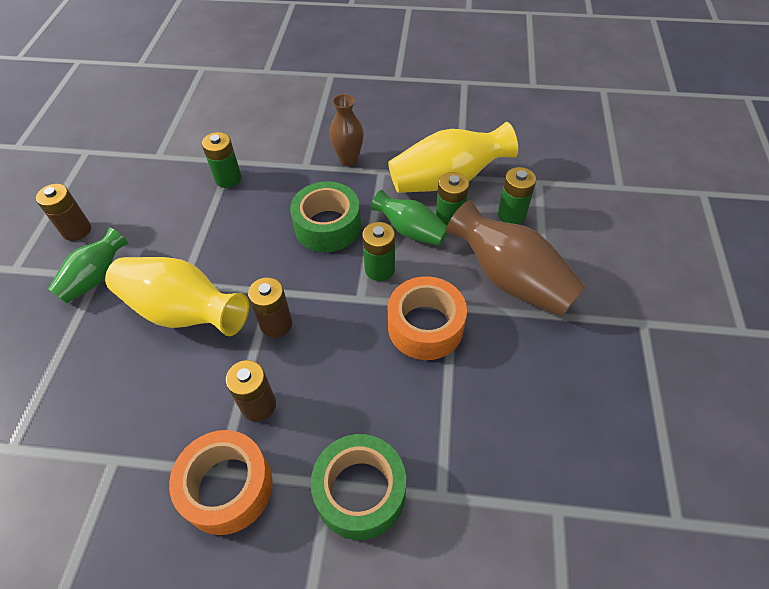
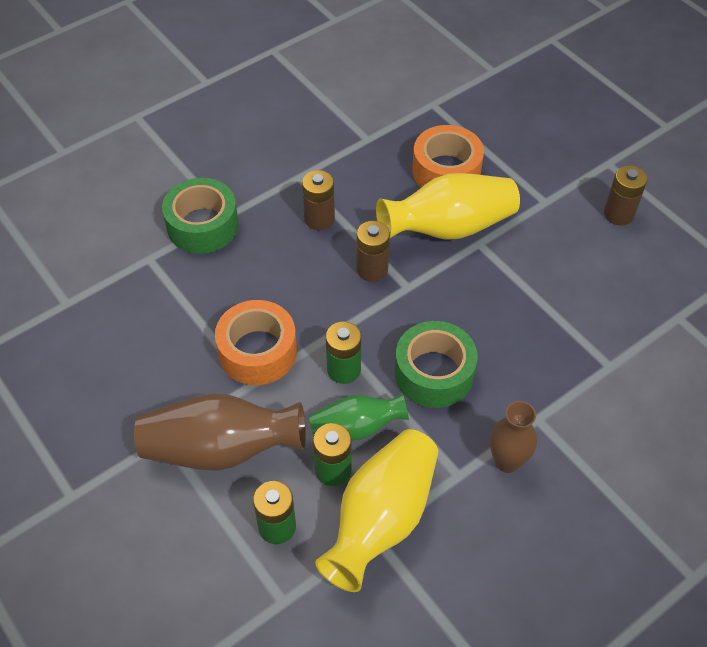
camera: 135 degrees right, 0 degrees up
green vase [48,227,129,303] -> none
orange tape [169,430,273,535] -> orange tape moved to [412,125,484,187]
green battery [202,132,242,188] -> none

